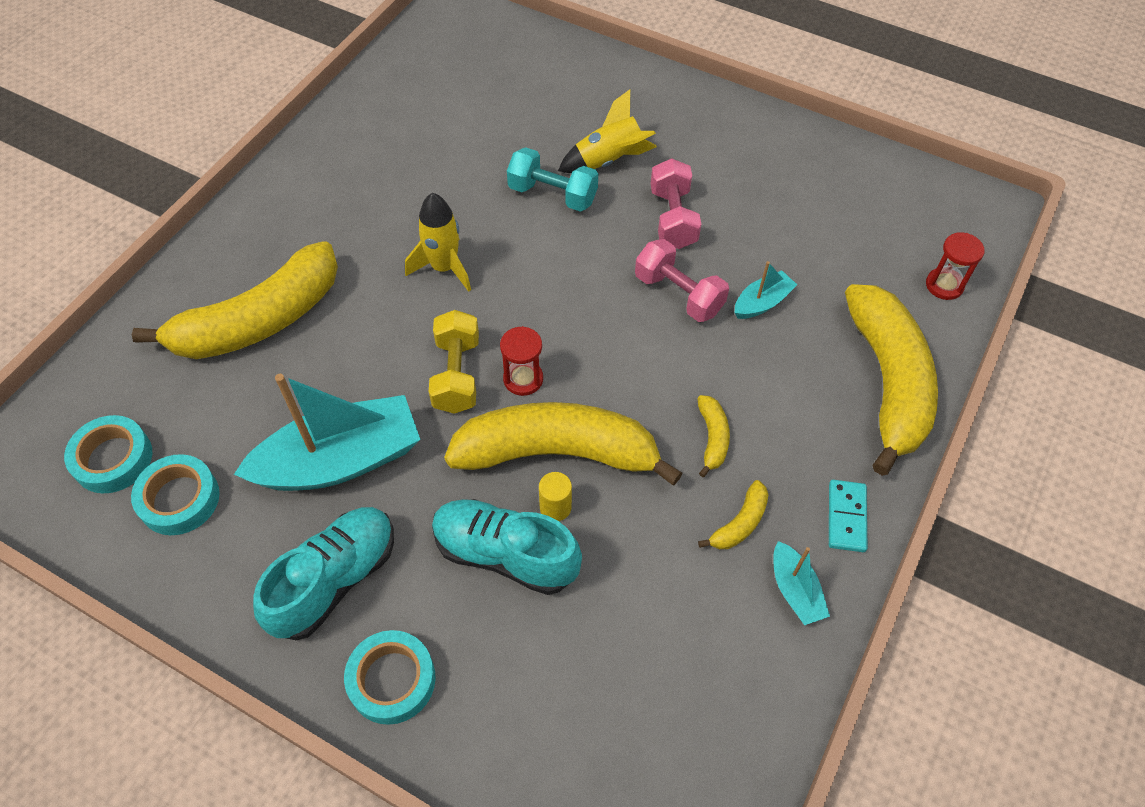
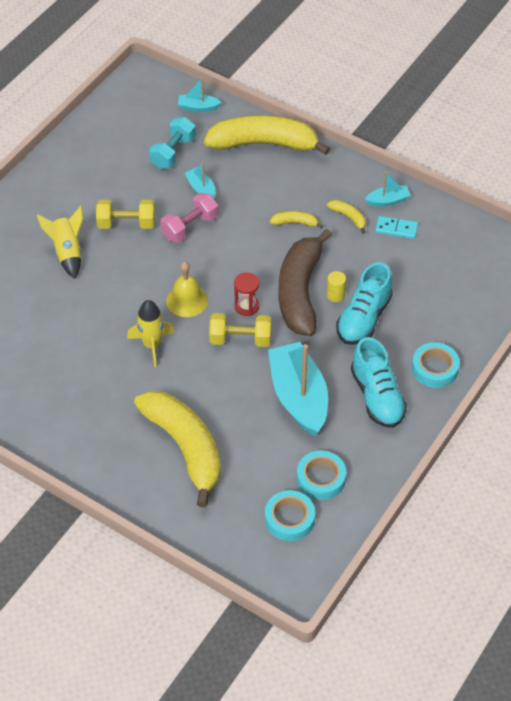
camera: 85 degrees left, 5 degrees down
turquoise shoe [253,507,394,640] -> turquoise shoe turned 150 degrees counterclockwise [351,337,407,428]
yellow banana [444,402,682,485] -> brown banana [278,229,332,336]
turquoise dumbbell [507,147,598,212] -> turquoise dumbbell moved to [149,117,196,169]
pink dumbbell [651,158,701,249] -> yellow dumbbell [96,200,155,229]
turquoise domino [829,480,868,552] -> turquoise domino moved to [375,216,418,239]
red hourglass [926,232,984,300] -> turquoise boat [178,77,222,112]
none -> yellow bell [166,262,208,317]

